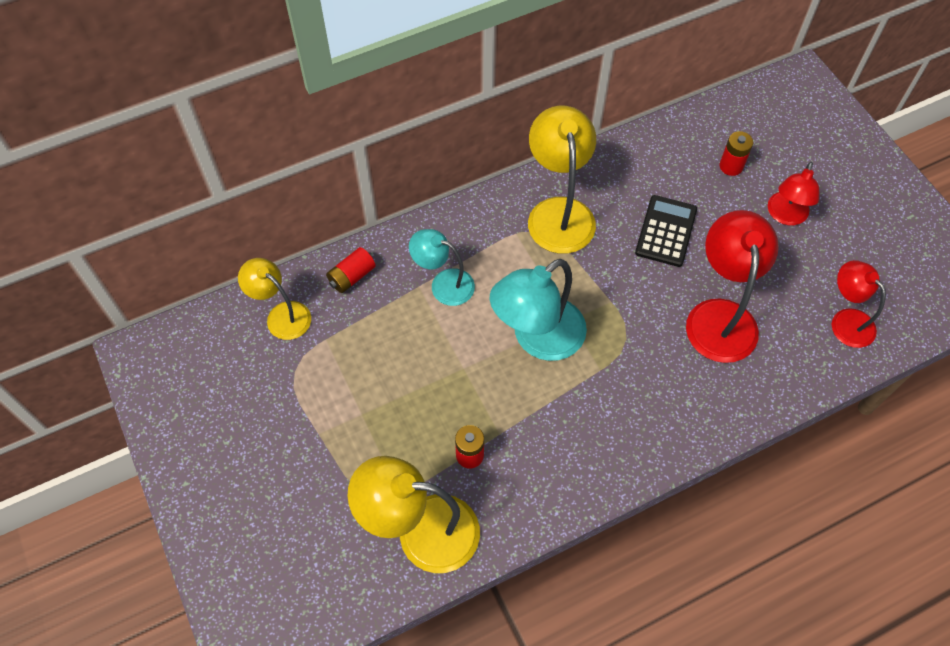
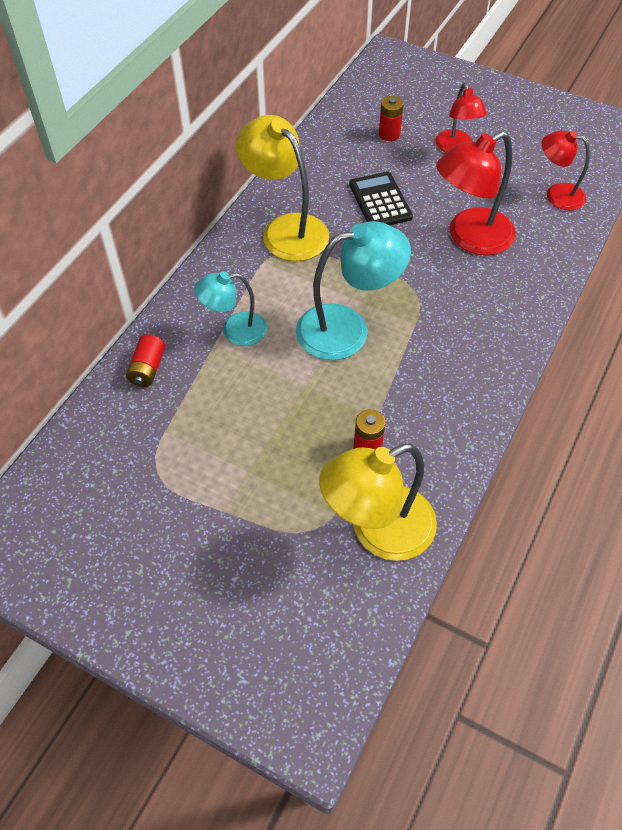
camera: 35 degrees left, 5 degrees down
yellow lamp [238,258,311,340] -> none
turquoise lamp [490,259,587,361] -> turquoise lamp turned 120 degrees counterclockwise [296,221,411,360]
red lamp [686,210,779,363] -> red lamp turned 90 degrees counterclockwise [436,131,516,255]

